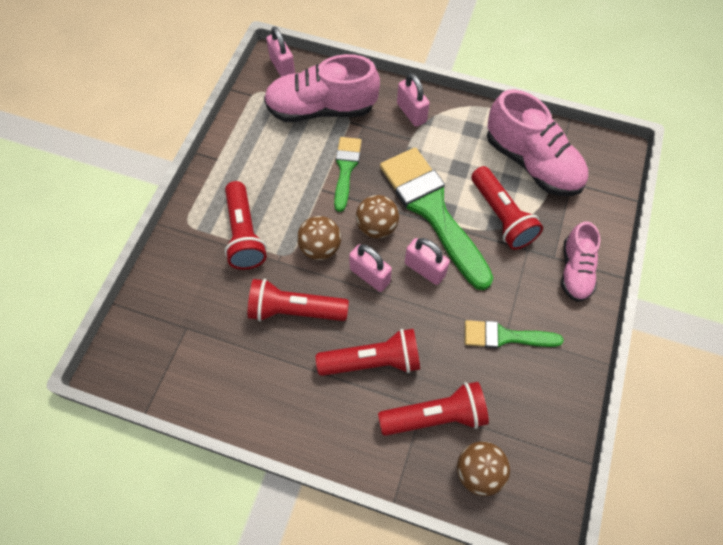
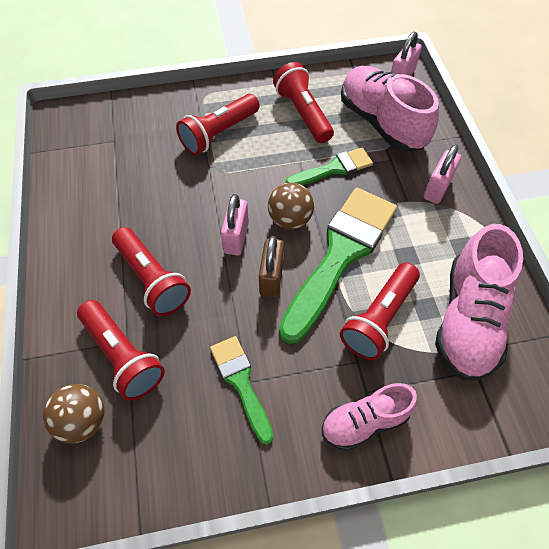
camera: 60 degrees right, 5 degrees down
red flashlight [248,279,349,321] -> red flashlight moved to [273,62,334,143]
brown ball [297,216,341,260] -> none
pink padlock [405,238,450,285] -> brown padlock [259,236,284,297]

